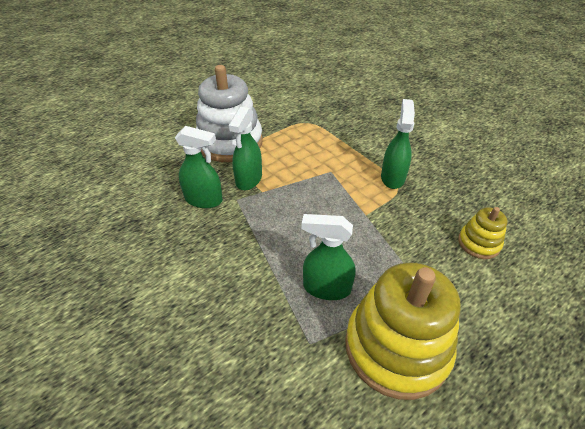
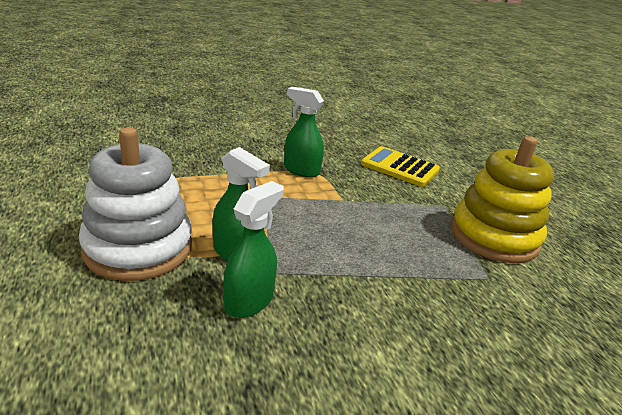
camera: 75 degrees left, 15 degrees down
green spray bottle [301,214,356,300] -> none
yellow stacking toy [458,207,508,259] -> yellow calculator [361,146,440,187]

